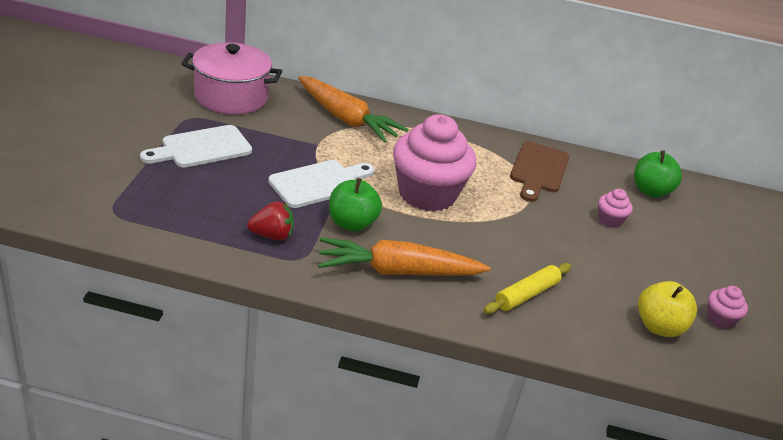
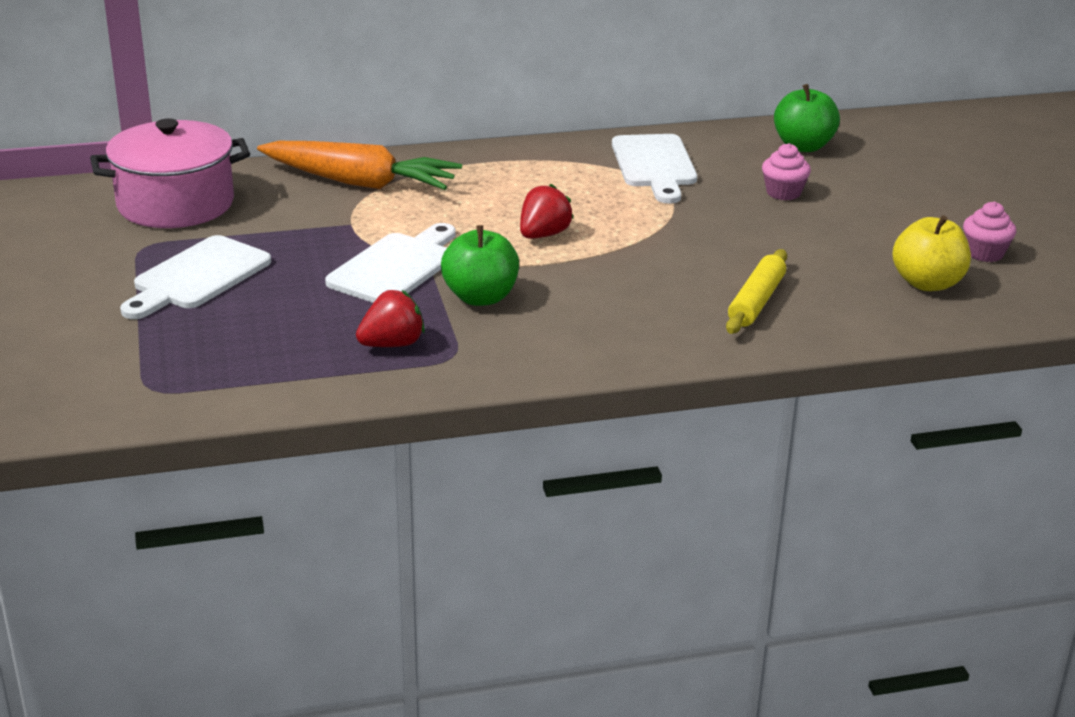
camera: 20 degrees left, 5 degrees down
orange carrot [318,237,490,276] -> none
pink cupcake [393,114,477,212] -> red strawberry [520,184,574,239]
brown cutting board [510,142,569,202] -> white cutting board [612,134,697,204]

